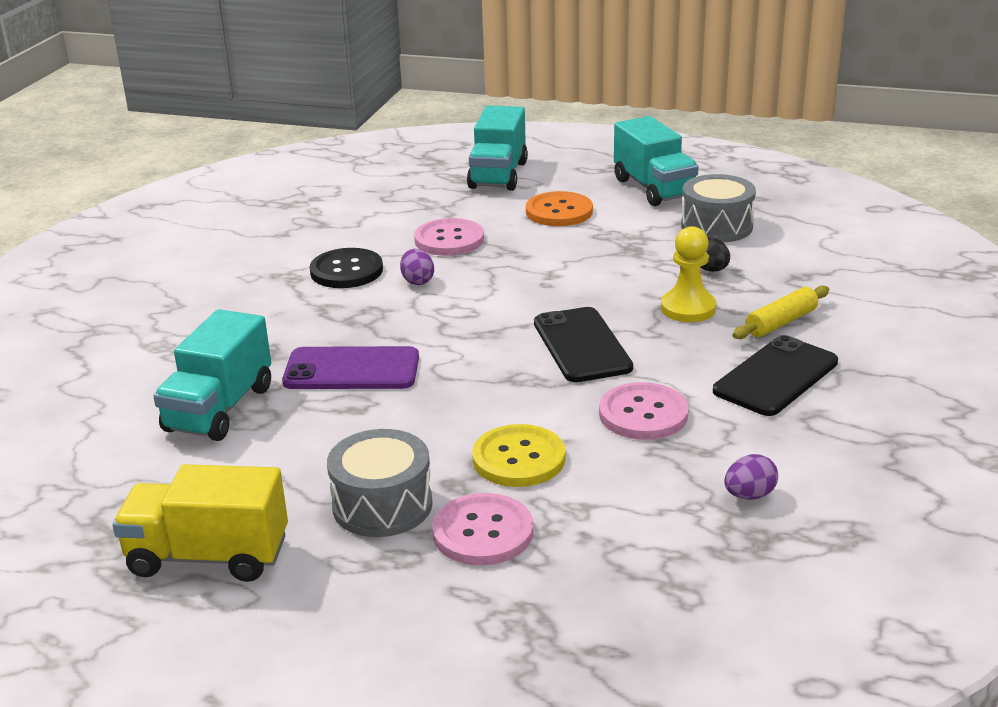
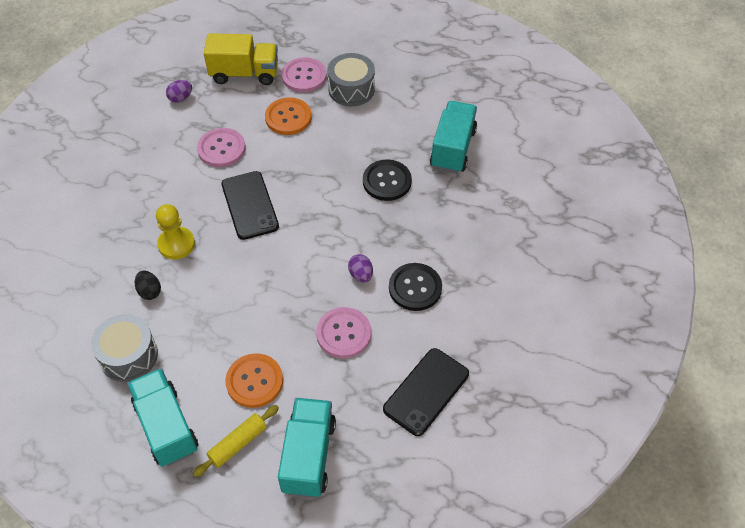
camera: 175 degrees right, 25 degrees up
yellow truck [113,464,288,582] -> yellow truck moved to [204,33,278,85]
purple phone [282,346,419,389] -> black button [363,159,412,201]
yellow button [472,424,566,487] -> orange button [265,97,312,135]
black phone [713,335,838,416] -> black phone moved to [383,348,469,436]
yellow rolling pin [732,286,829,339] -> yellow rolling pin moved to [193,405,279,477]

